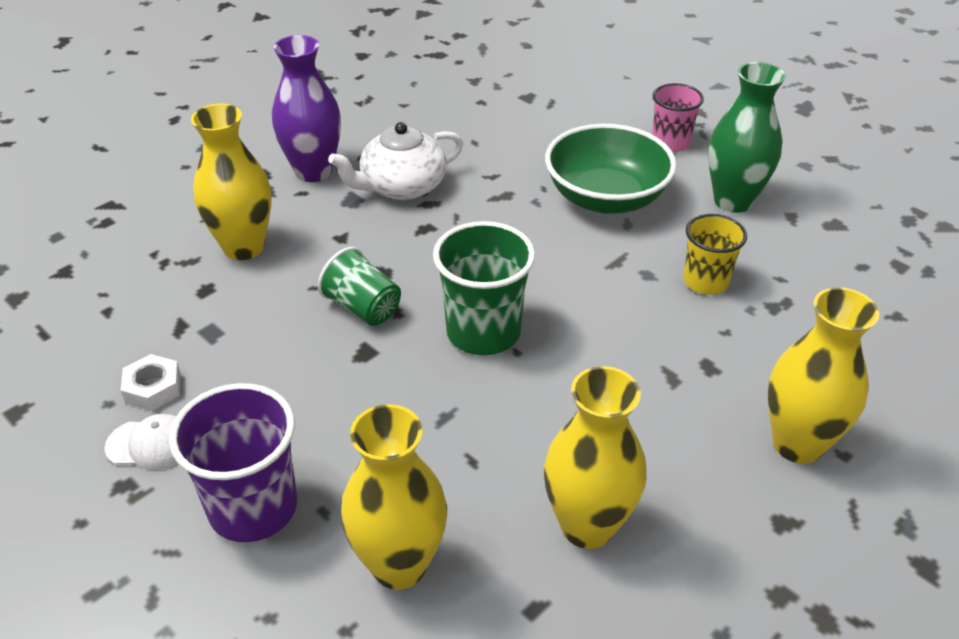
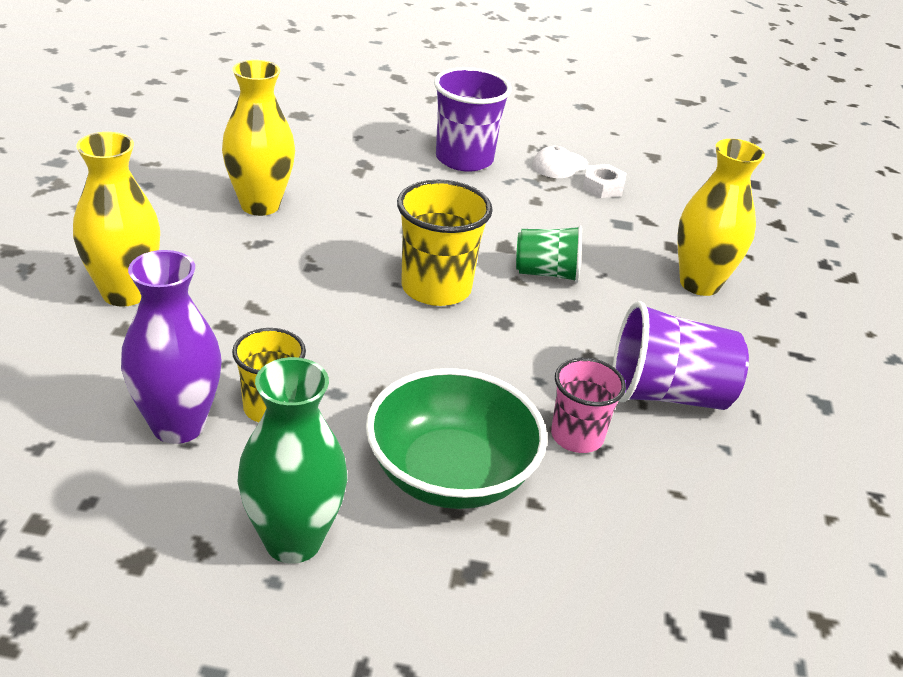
camera: 140 degrees right, 5 degrees down
purple vase [272,35,341,182] -> purple vase moved to [121,250,222,444]
white teapot [328,122,463,200] -> purple cup [613,301,749,410]
yellow vase [341,404,447,590] -> none
green cup [433,221,535,355] -> yellow cup [397,179,493,306]
pink cup [652,83,704,152] -> pink cup moved to [551,358,626,453]

